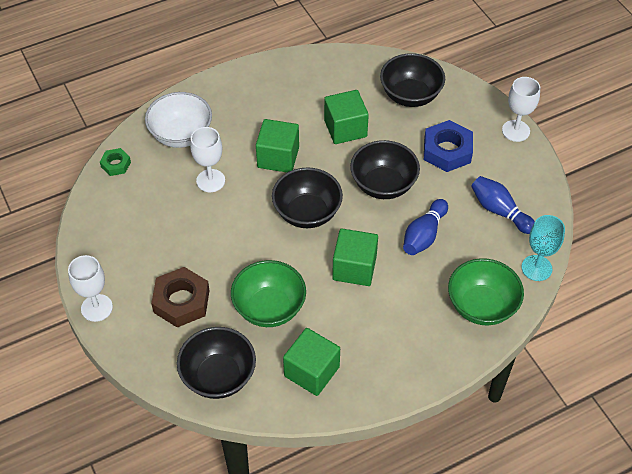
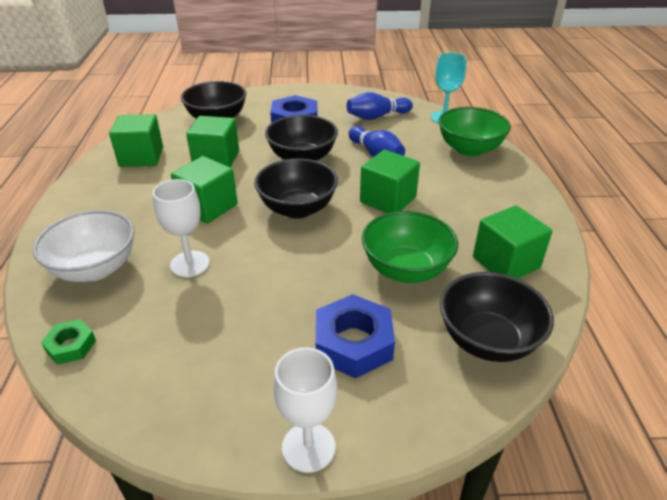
camera: 65 degrees left, 15 degrees down
brown nut [151,267,210,327] -> blue nut [316,294,395,378]
white goblet [502,77,540,142] -> none
none -> green cube [109,114,163,167]

